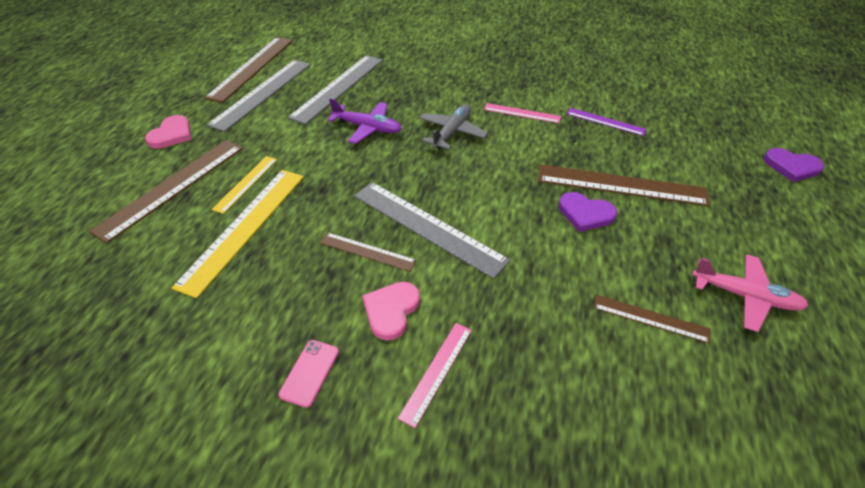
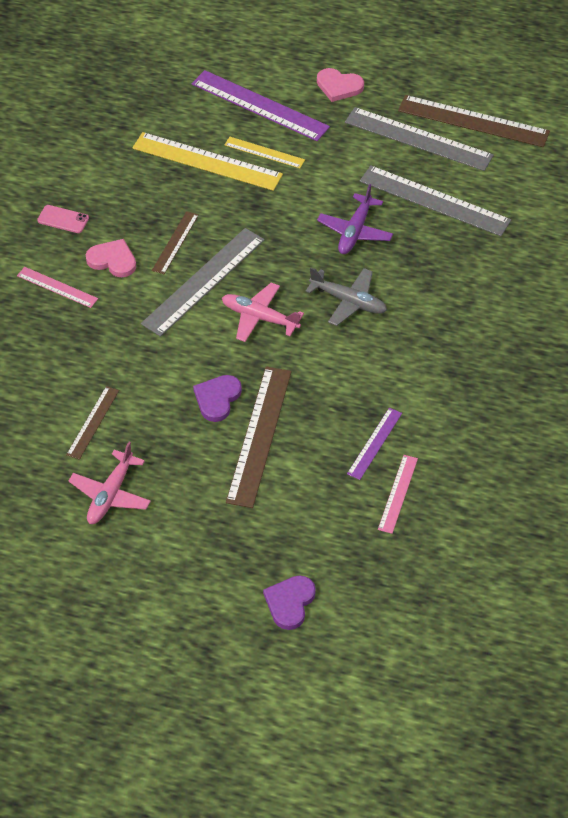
camera: 90 degrees right, 5 degrees up
brown ruler [89,140,243,244] -> purple ruler [192,70,330,141]
pink ruler [484,103,561,123] -> pink ruler moved to [378,455,418,534]
none -> pink plane [222,283,304,342]

